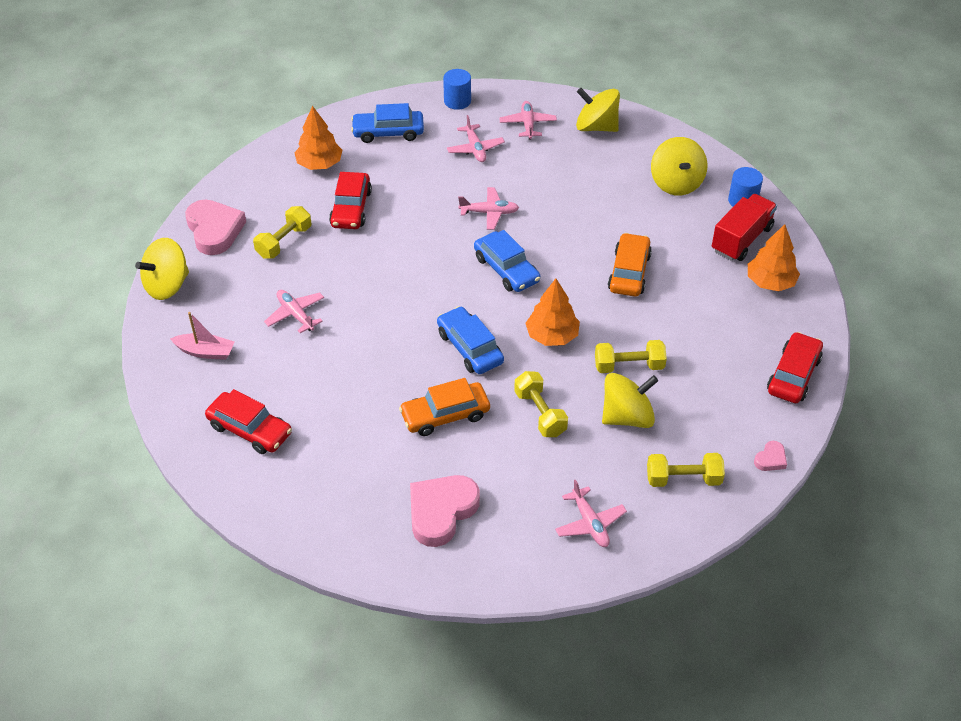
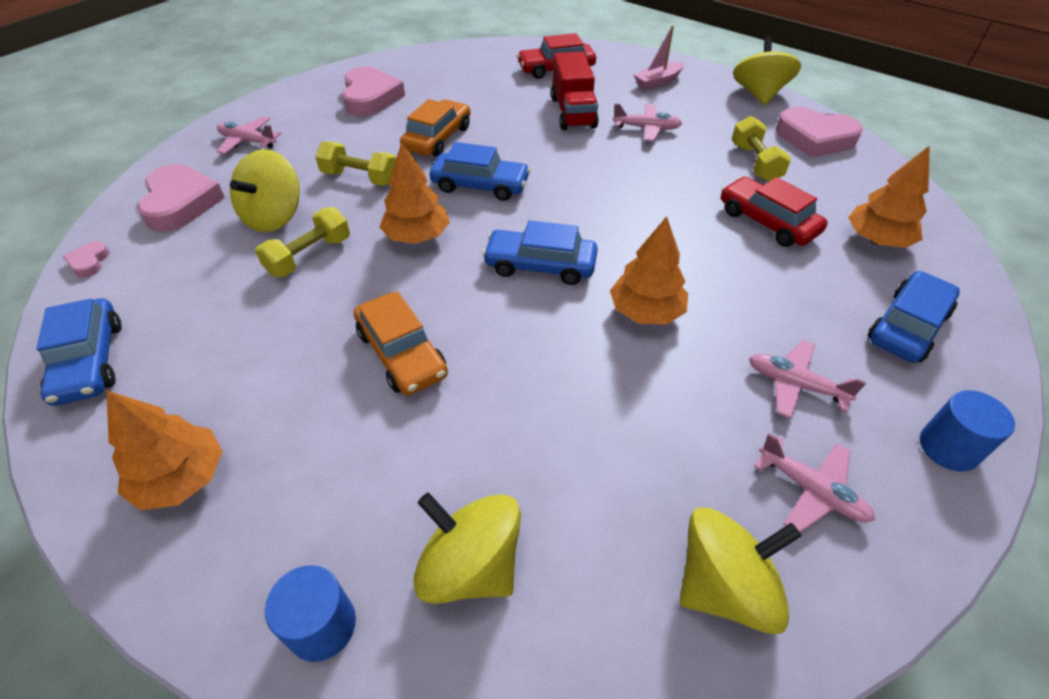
camera: 135 degrees right, 0 degrees up
pink plane [458,187,519,230] -> orange tree [610,216,688,325]
yellow dumbbell [647,453,725,487] -> pink heart [138,164,225,232]
red truck [712,194,777,261] -> red truck moved to [551,51,599,130]
red car [767,332,823,403] -> blue car [36,298,122,406]

